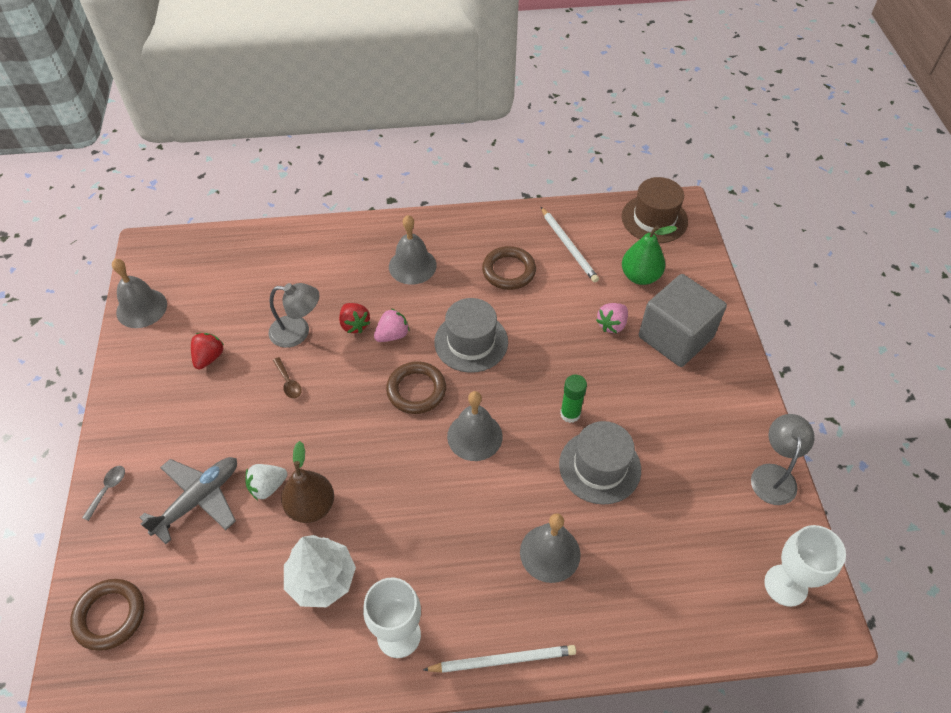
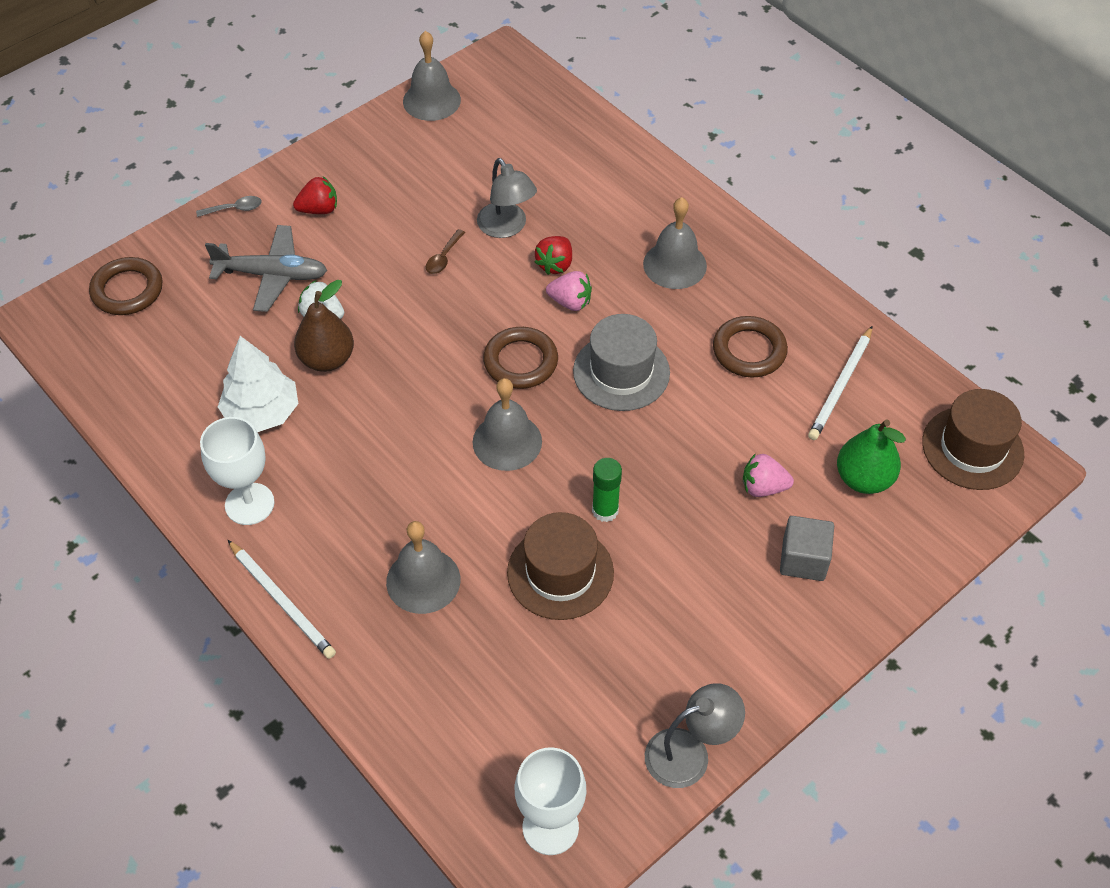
camera: 55 degrees right, 0 degrees up
red strawberry [191,333,224,369] -> red strawberry moved to [293,177,337,214]
grey hat [559,421,641,505] -> brown hat [507,512,614,620]
grey cube [639,274,727,367] -> grey cube [780,516,834,581], size x0.56

